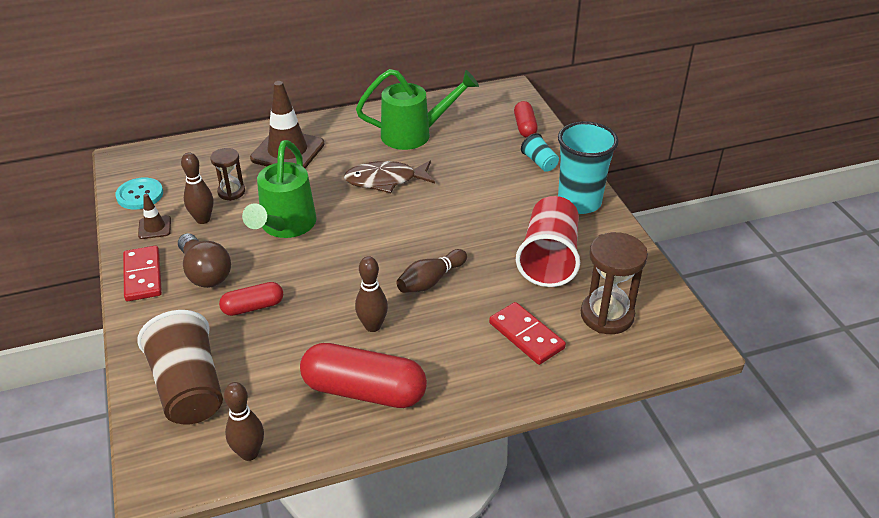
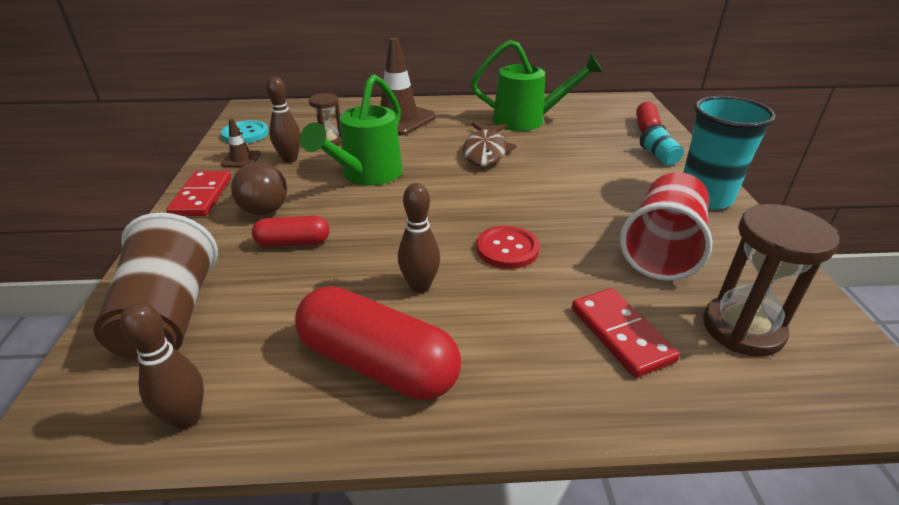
camera: 15 degrees right, 5 degrees down
brown fish [344,161,435,193] -> brown fish turned 90 degrees counterclockwise [463,123,517,167]
brown bowling pin [396,249,467,293] -> red button [476,226,540,269]

